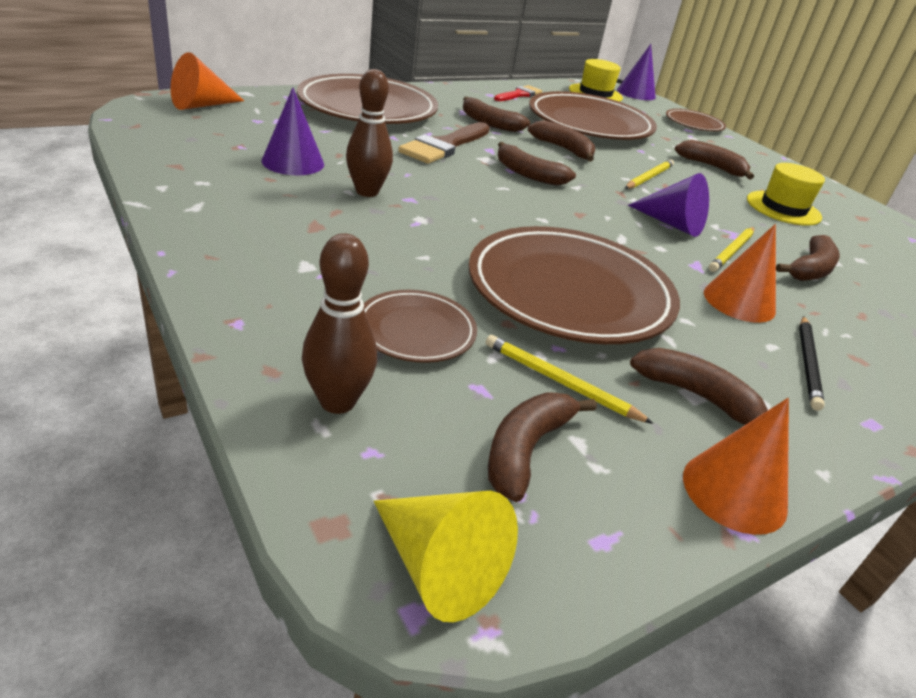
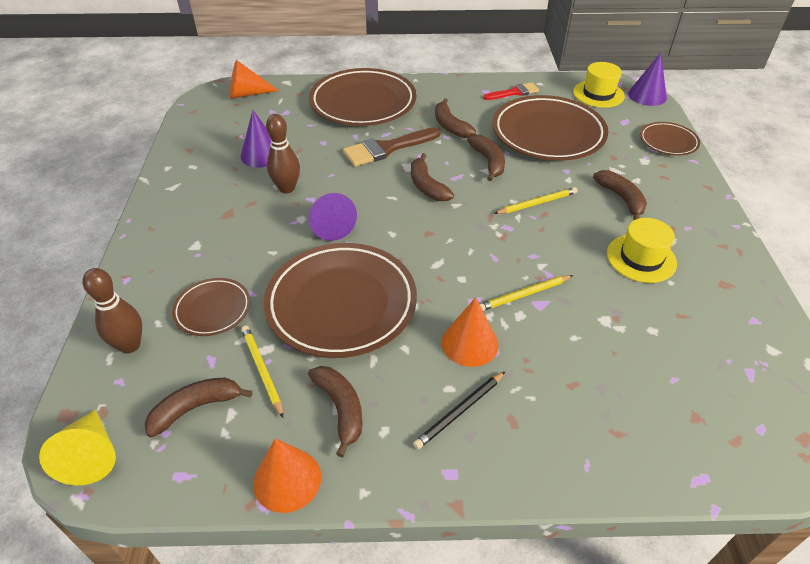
camera: 35 degrees right, 10 degrees up
purple cone [628,173,709,237] -> purple cone moved to [309,193,357,241]
brown banana [776,235,840,281] -> none

